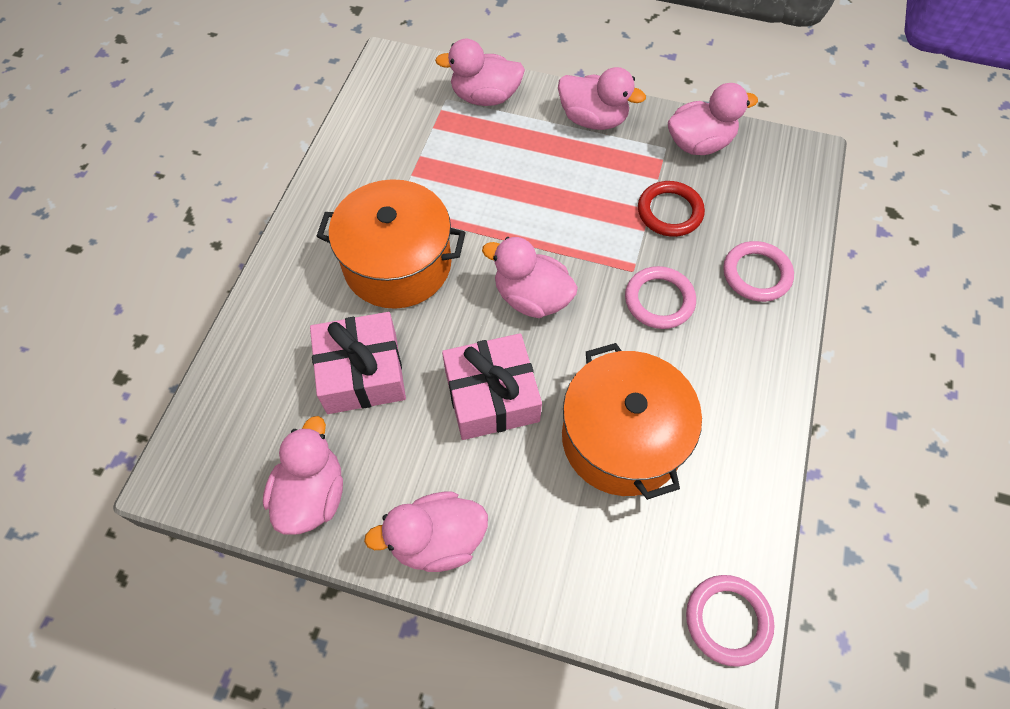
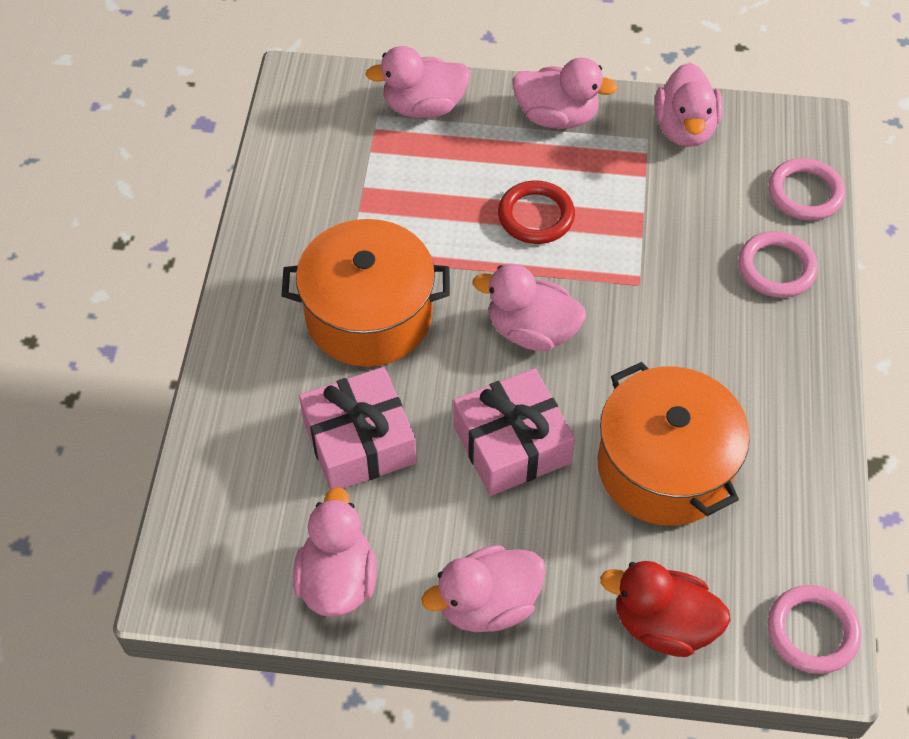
camera: 10 degrees left, 5 degrees down
pink ring [625,266,696,329] -> pink ring moved to [768,158,845,220]
red ring [638,181,705,237] -> red ring moved to [498,180,575,244]
pink duck [668,83,758,155] -> pink duck turned 120 degrees clockwise [655,63,723,147]
none -> red duck [600,561,731,657]

